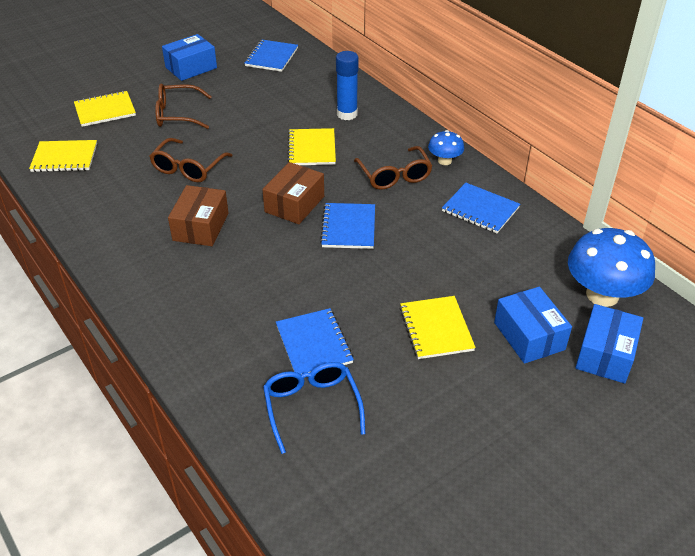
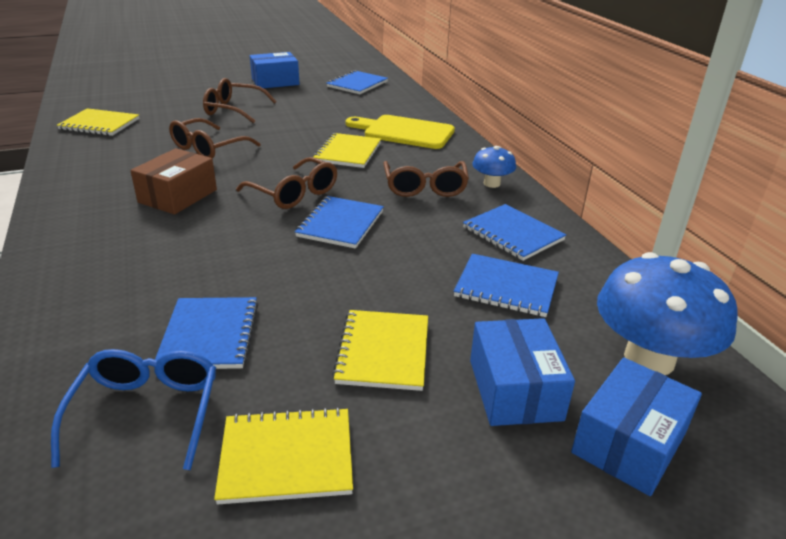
camera: 15 degrees right, 10 degrees down
yellow notebook [74,91,136,127] -> yellow notebook moved to [214,407,353,505]
brown box [262,162,324,224] -> brown glasses [236,157,337,209]
blue glue stick [336,51,359,120] -> yellow cutting board [345,115,455,149]
none -> blue notebook [454,254,559,317]

